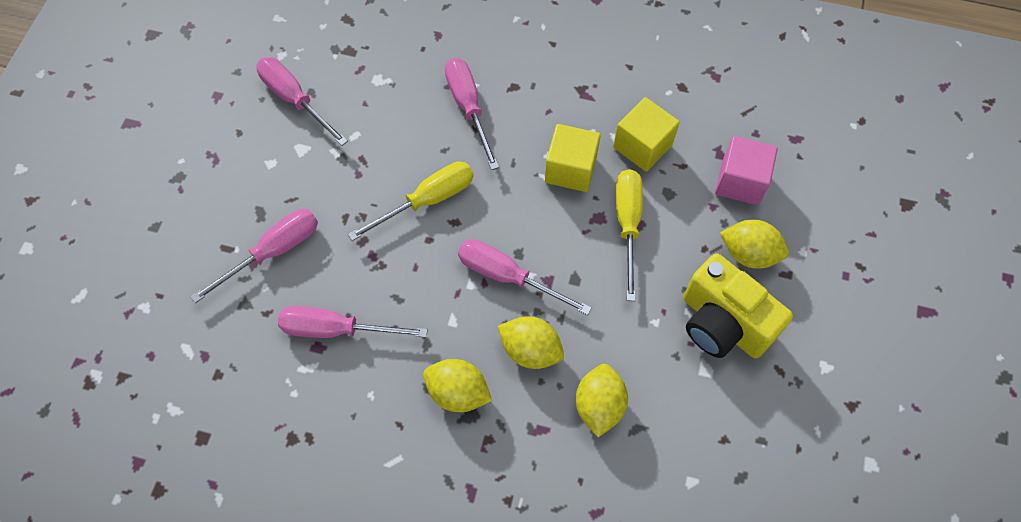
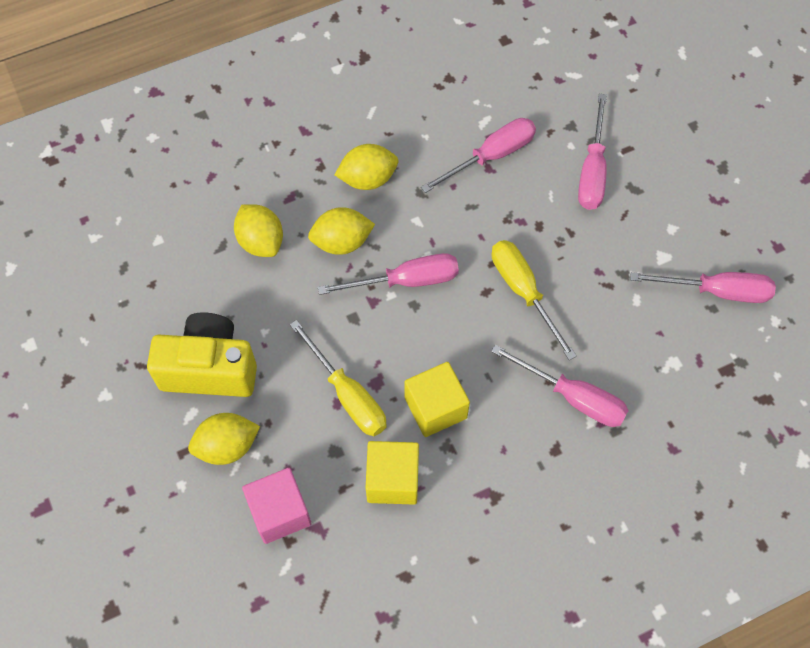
camera: 140 degrees right, 0 degrees up
yellow screwdriver [348,162,474,241] -> yellow screwdriver turned 135 degrees clockwise [492,240,577,360]

